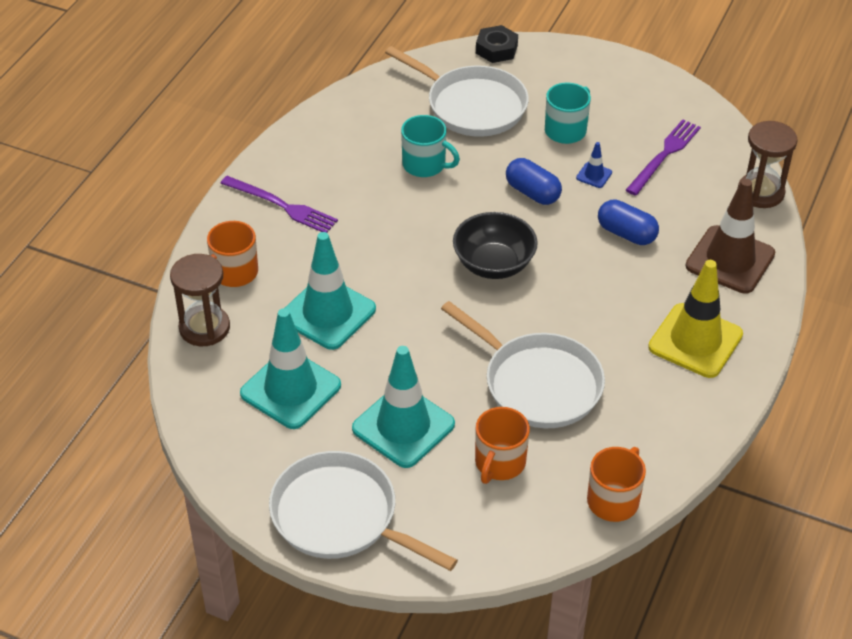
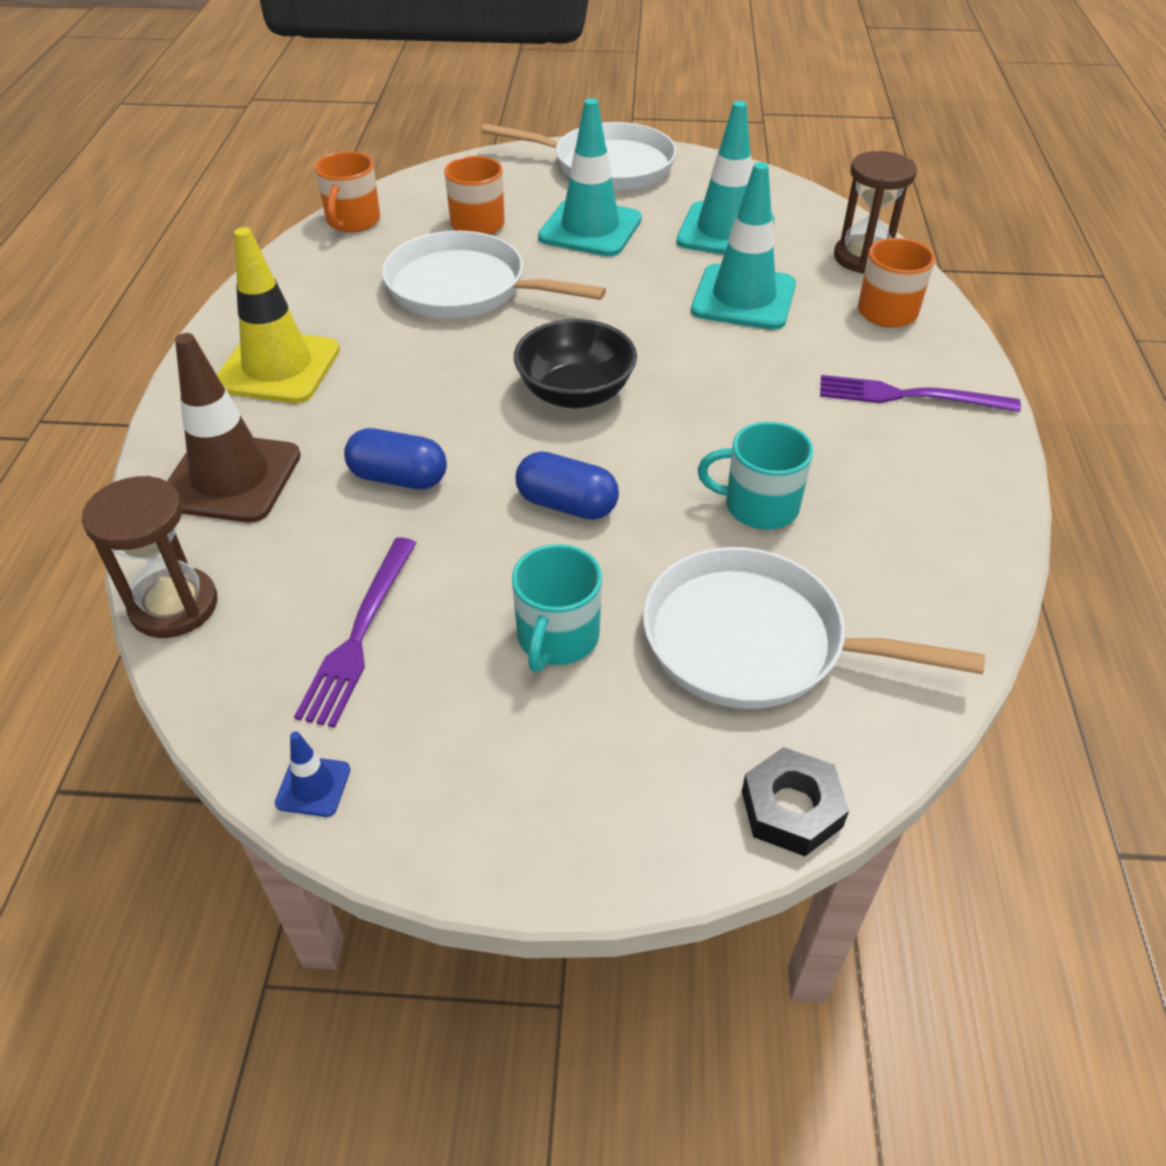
camera: 160 degrees right, 0 degrees up
blue traffic cone [576,142,612,188] -> blue traffic cone moved to [275,731,350,817]

